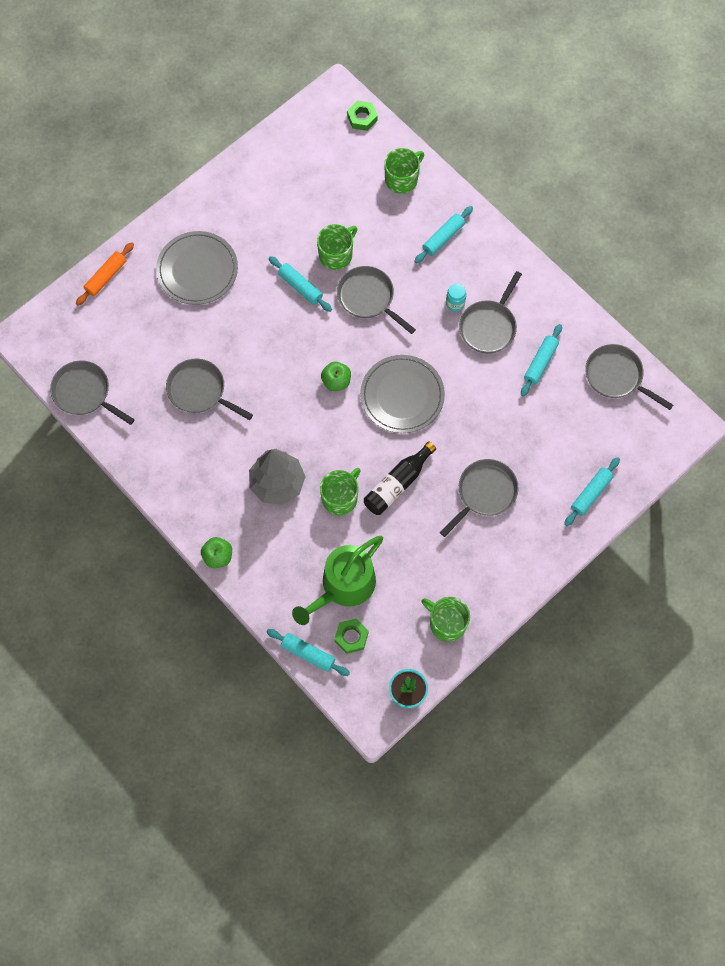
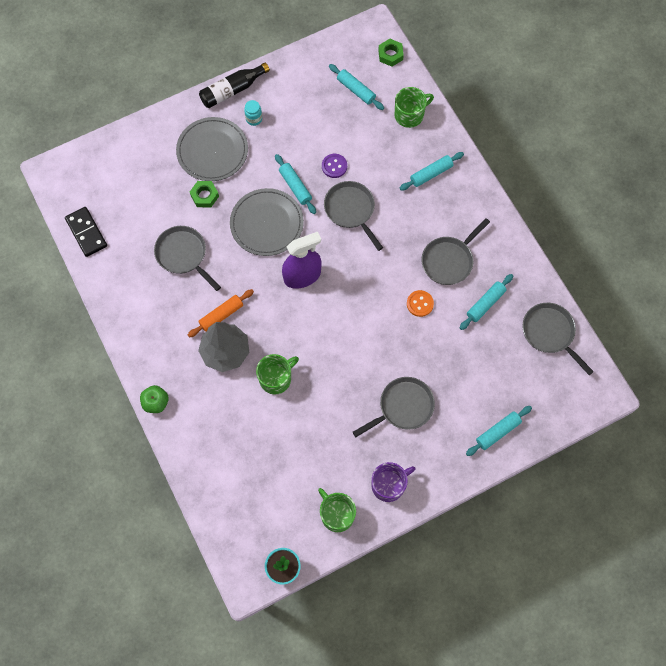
camera: 15 degrees right, 0 degrees up
grey pan [50,361,135,425] -> black domino [65,207,107,257]
orange rolling pin [76,242,134,306] -> orange rolling pin moved to [188,289,254,338]
turquoise rolling pin [267,629,350,676] -> turquoise rolling pin moved to [329,64,384,110]
green watering can [292,536,383,625] -> none
green mug [317,224,357,270] -> purple button [322,154,347,178]
green apple [321,362,351,391] -> purple spray bottle [282,232,322,289]
green nut [334,619,369,654] -> green nut moved to [190,181,219,208]
grey plate [360,355,445,433] -> grey plate moved to [230,188,304,256]
black bottle [364,442,436,515] -> black bottle moved to [199,62,270,108]
turquoise jar [446,283,466,311] -> turquoise jar moved to [244,100,262,126]
none -> purple mug [372,462,416,502]
none -> orange button [407,290,434,317]

